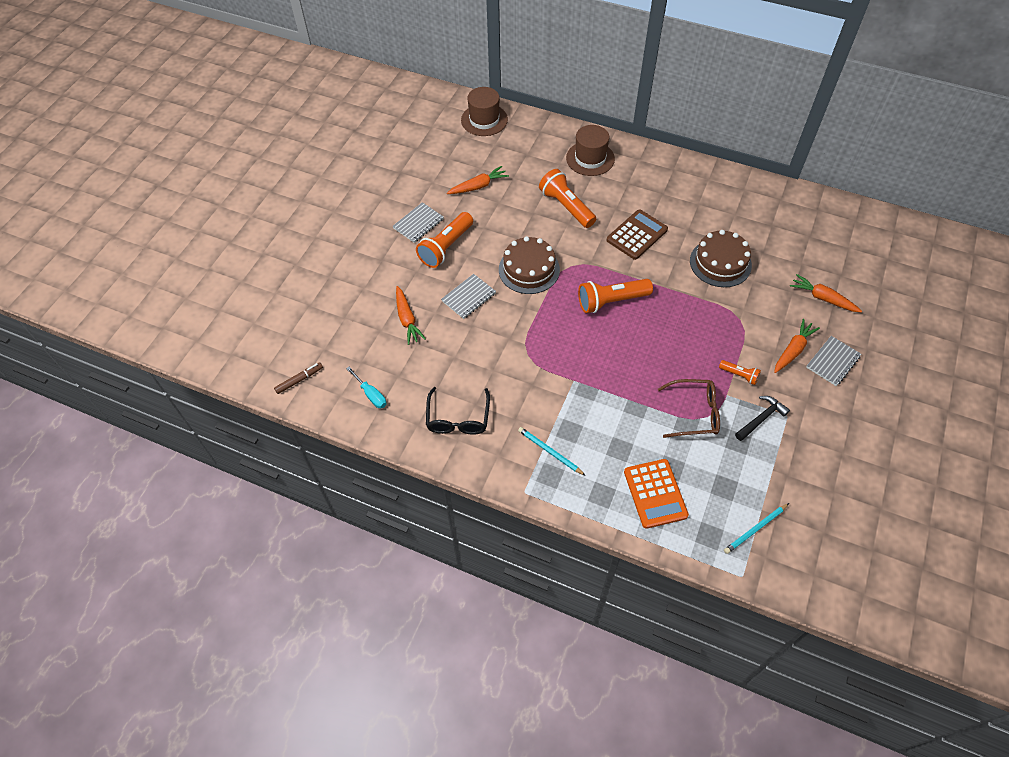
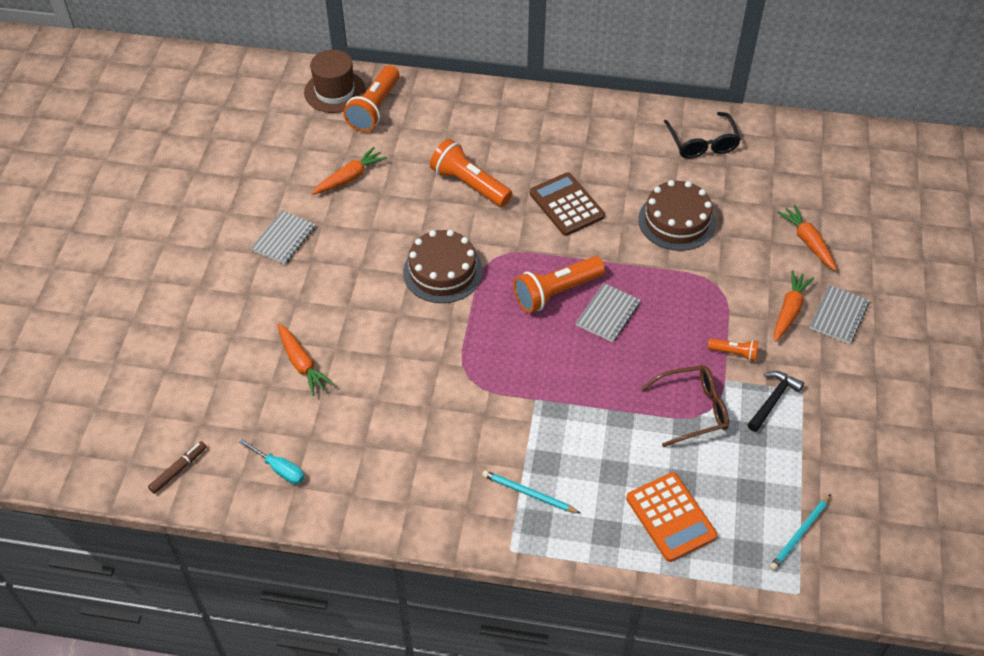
camera: 15 degrees left, 5 degrees down
orange flashlight [416,212,473,268] -> orange flashlight moved to [343,65,400,132]
black glasses [426,387,490,435] -> black glasses moved to [664,112,741,159]
grey notebook [441,274,496,319] -> grey notebook moved to [576,283,640,342]
brown hat [566,125,615,176] -> none
brown calculator [607,209,668,260] -> brown calculator turned 60 degrees counterclockwise [529,172,605,236]
orange carrot [790,274,862,312] -> orange carrot turned 45 degrees clockwise [777,205,837,271]

